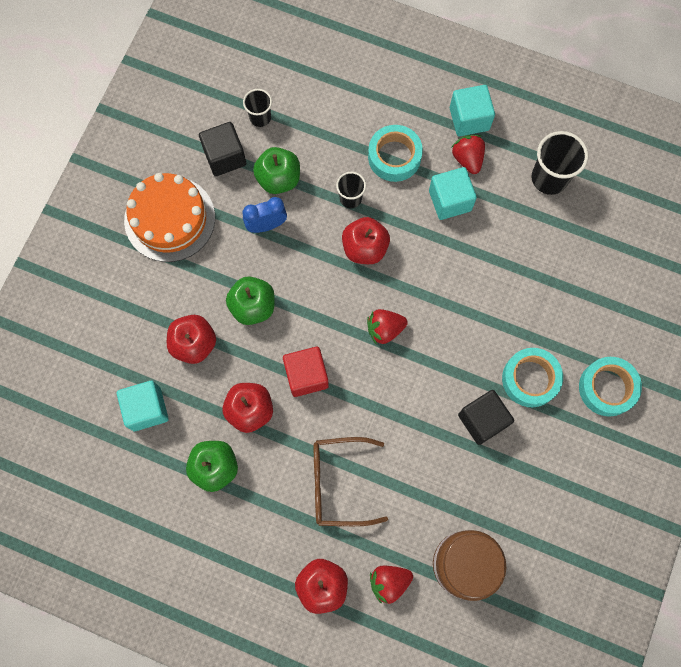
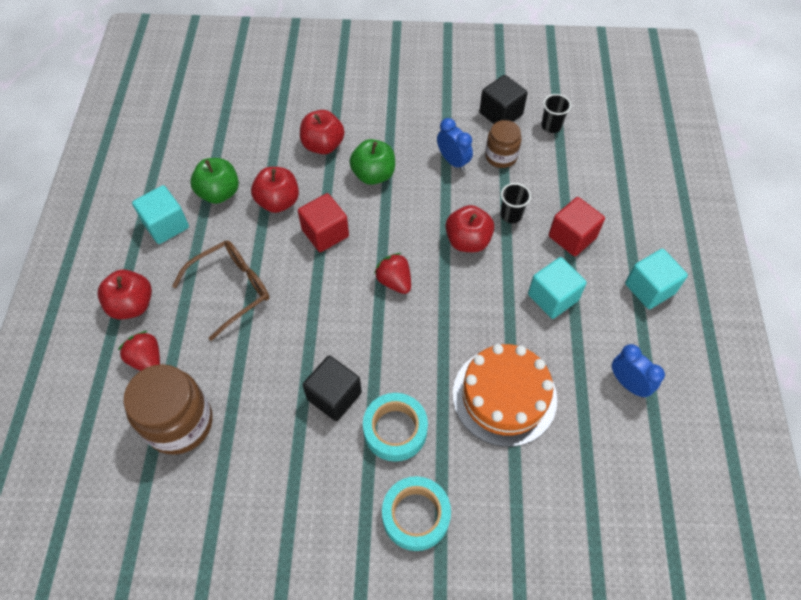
camera: 70 degrees right, 15 degrees down
turquoise cube [117,381,168,431] -> turquoise cube moved to [132,185,189,244]
orange cake [124,173,215,262] -> orange cake moved to [453,344,557,447]
green apple [253,147,300,194] -> brown jar [485,120,521,168]
brown glasses [314,437,388,526] -> brown glasses turned 75 degrees clockwise [172,240,270,341]
turquoise tape [368,125,423,182] -> red cube [549,197,605,257]
red strawberry [451,135,485,174] -> none
black cup [532,131,588,195] -> blue clock [612,344,665,398]

